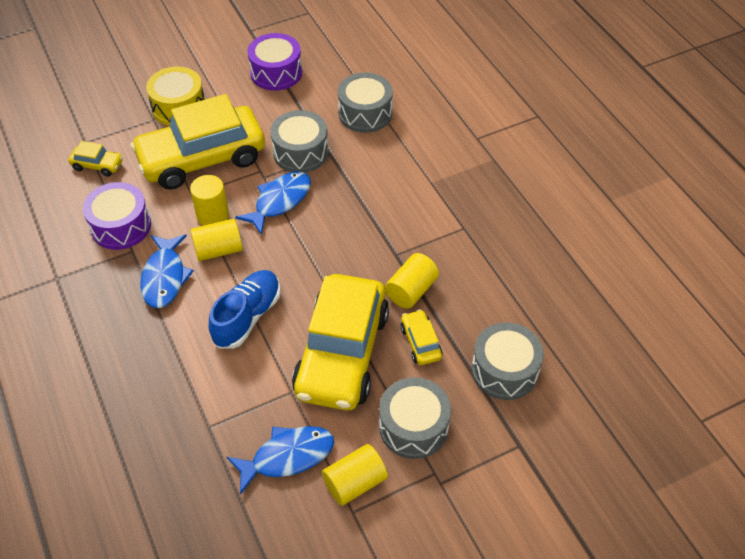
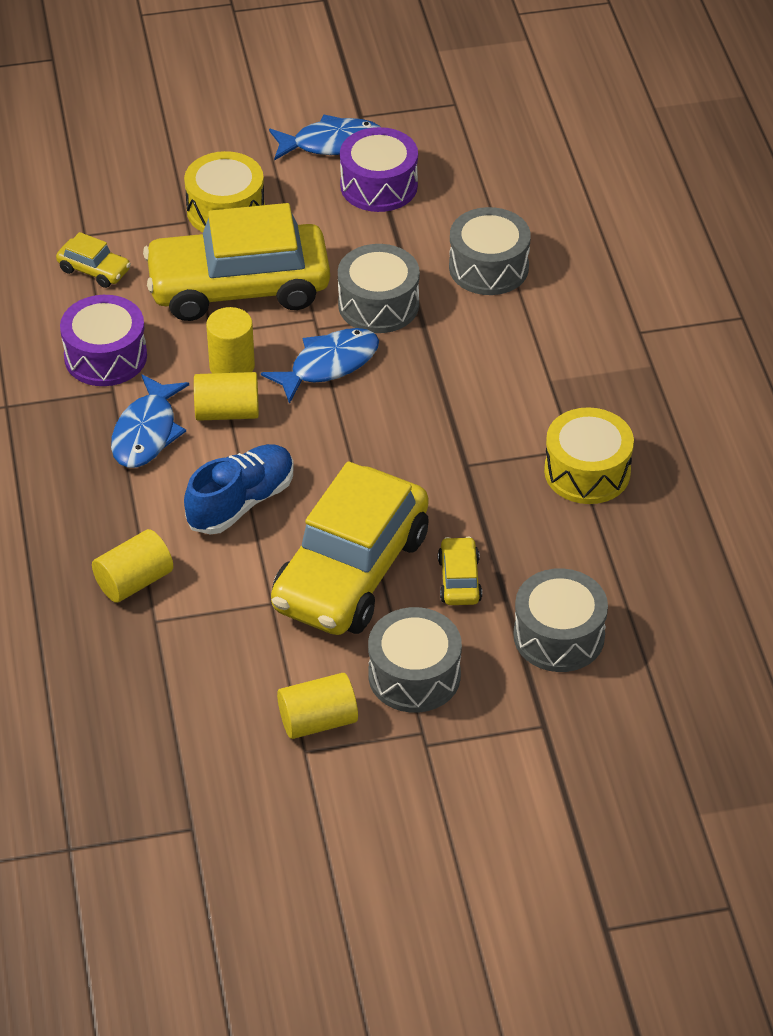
camera: 15 degrees right, 5 degrees down
blue fish [227,426,334,495] -> blue fish moved to [269,115,381,161]
yellow cylinder [385,253,439,309] -> yellow cylinder moved to [92,529,173,603]
none -> yellow drum [544,407,634,504]

